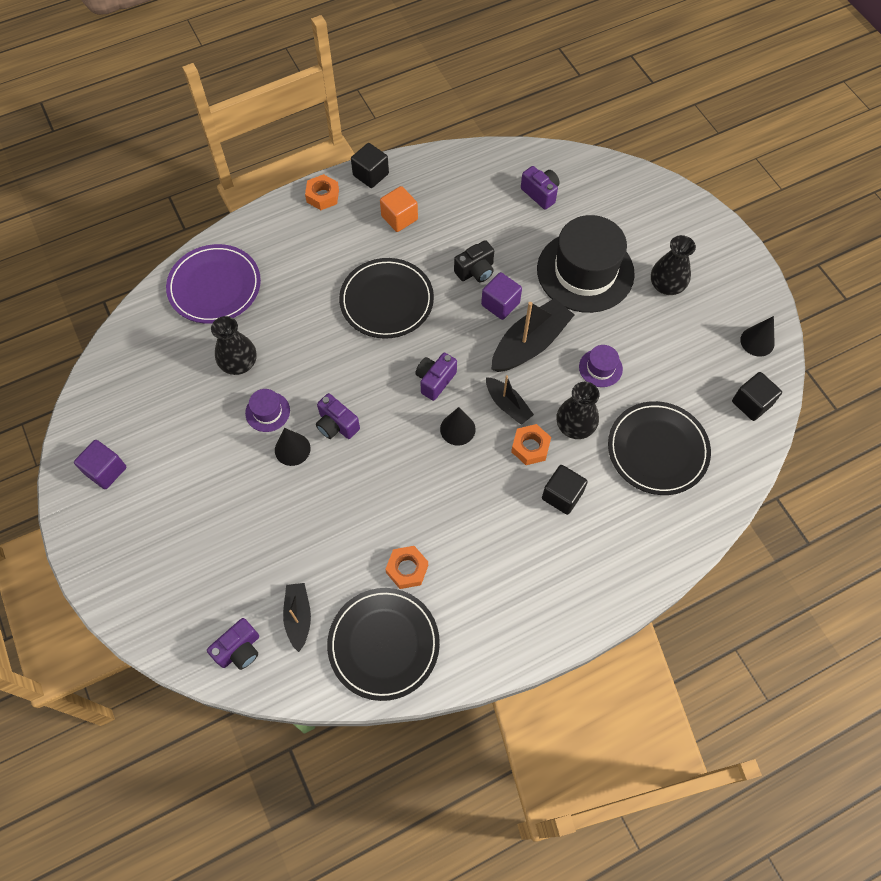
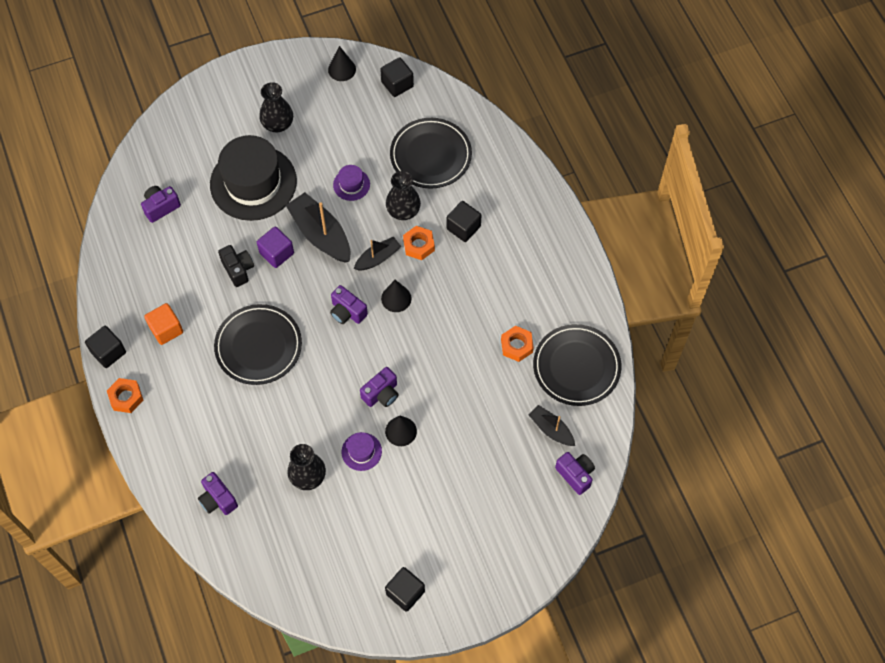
camera: 85 degrees left, 0 degrees up
purple cube [74,440,126,489] -> black cube [385,567,425,612]
purple plate [166,244,261,324] -> purple camera [198,472,238,515]
black boat [283,583,311,652] -> black boat turned 45 degrees clockwise [528,405,575,446]

